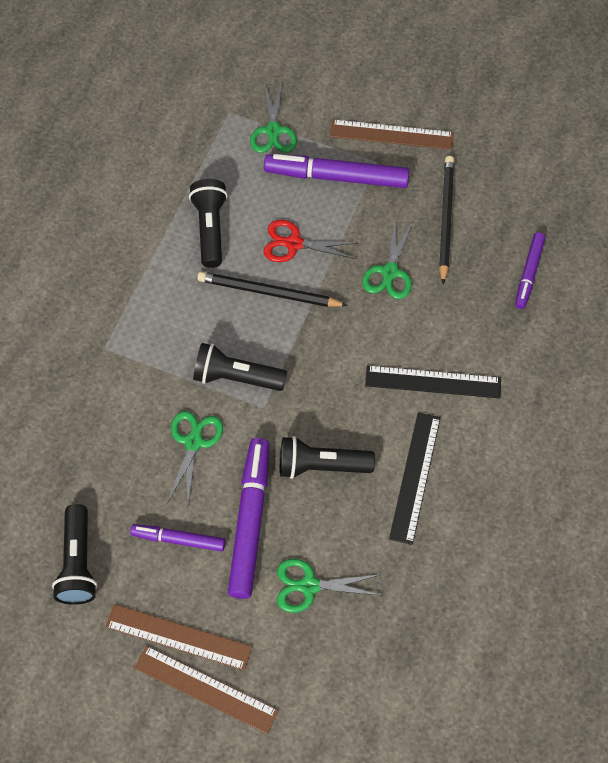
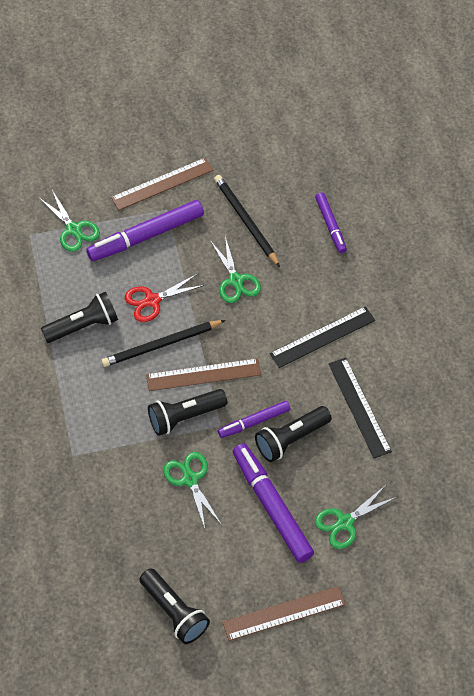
camera: 35 degrees left, 5 degrees down
purple marker [130,524,225,552] -> purple marker moved to [218,401,290,438]
brown ruler [134,646,279,734] -> brown ruler moved to [146,358,261,391]
black flashlight [189,179,228,268] -> black flashlight turned 105 degrees clockwise [41,292,118,343]

